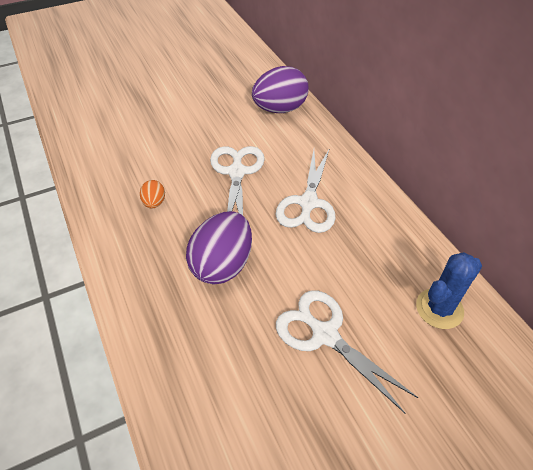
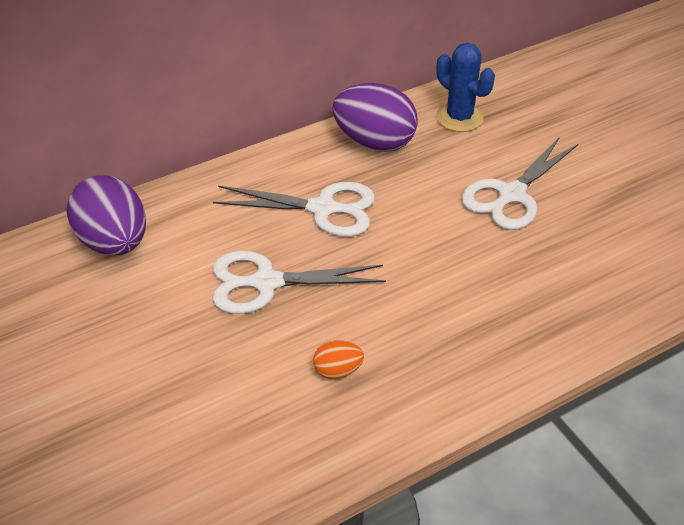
camera: 95 degrees left, 5 degrees down
purple egg [186,211,252,284] -> purple egg moved to [332,83,418,152]

